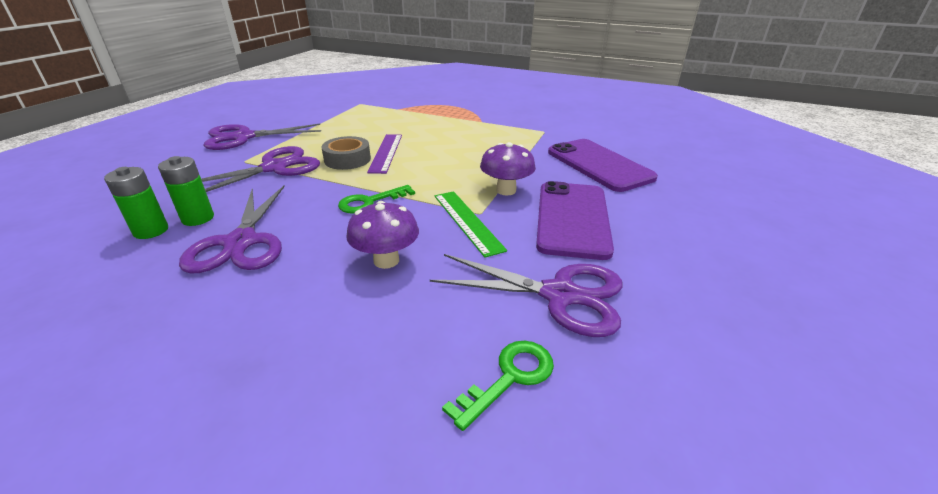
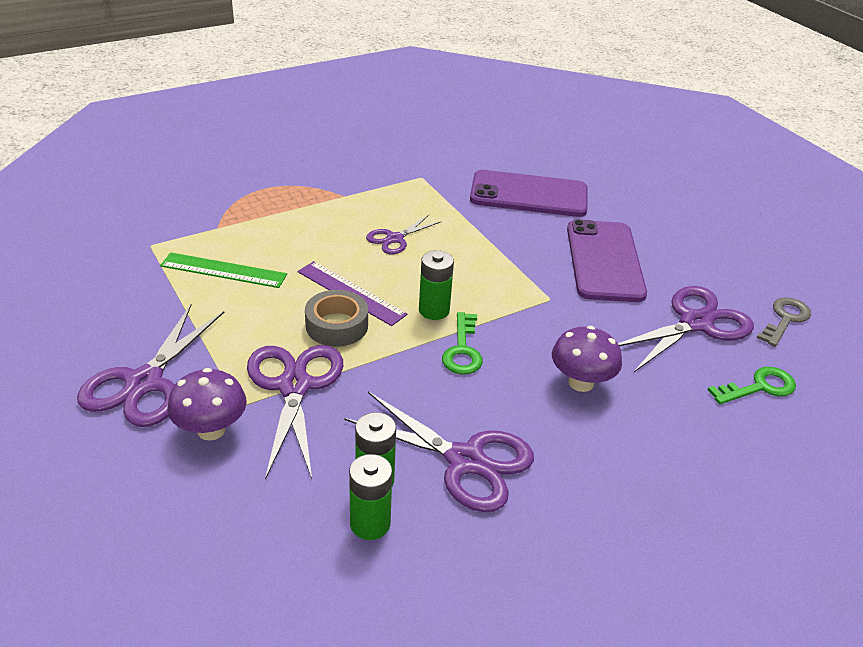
camera: 55 degrees left, 5 degrees up
green ruler [434,191,507,258] -> green ruler moved to [160,252,287,288]
green key [442,341,554,431] -> green key turned 75 degrees clockwise [708,367,796,404]
purple mushroom [480,142,536,196] -> purple mushroom moved to [167,368,247,441]
purple phone [536,181,614,260] -> purple phone turned 45 degrees clockwise [567,219,647,302]
none -> purple scissors [366,215,442,254]
none -> green battery [419,250,454,320]
none -> grey key [757,297,811,347]

